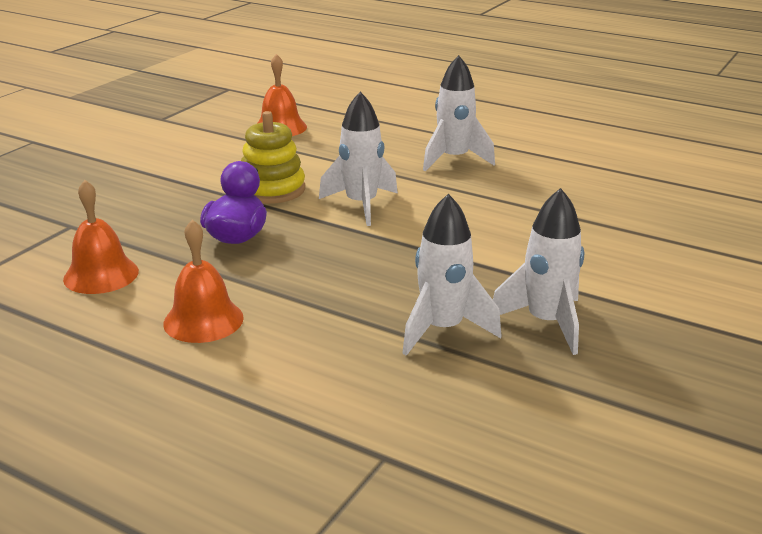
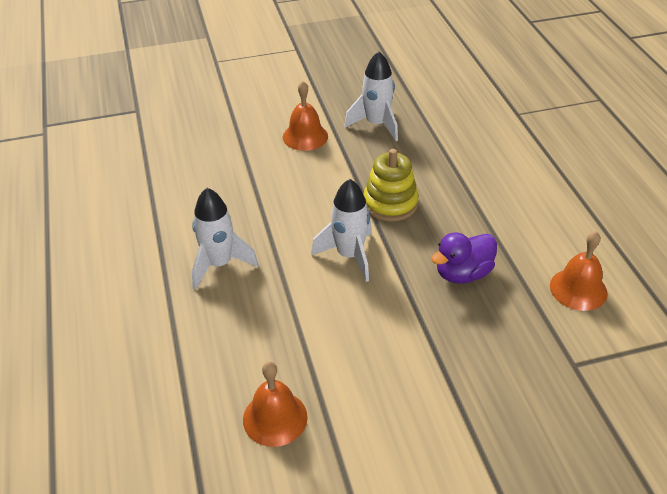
camera: 135 degrees left, 15 degrees up
orange bell [163,219,244,343] -> orange bell moved to [283,81,328,151]
yellow stacking toy [241,111,305,204] -> yellow stacking toy moved to [364,149,419,222]
white rocket [402,194,501,356] -> none

